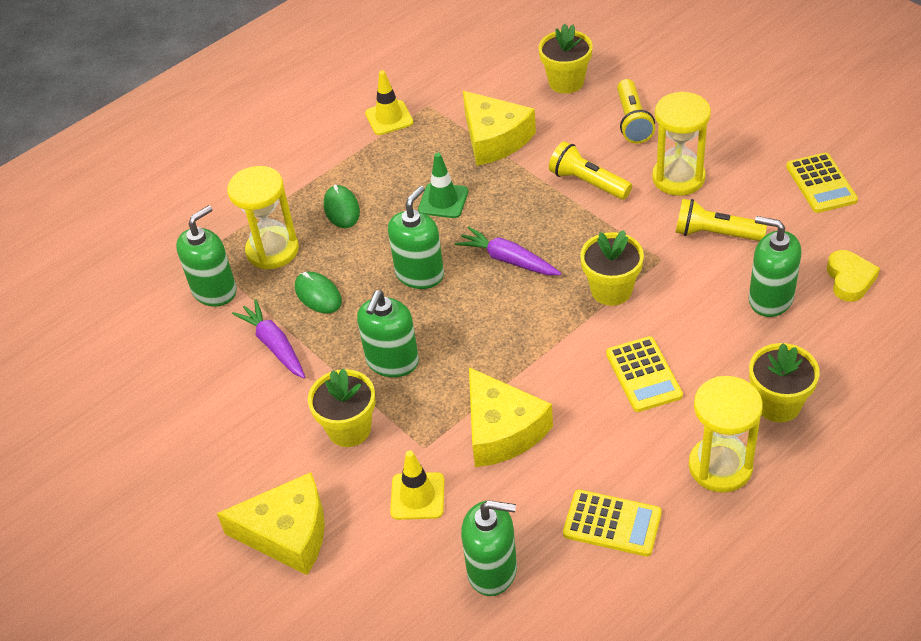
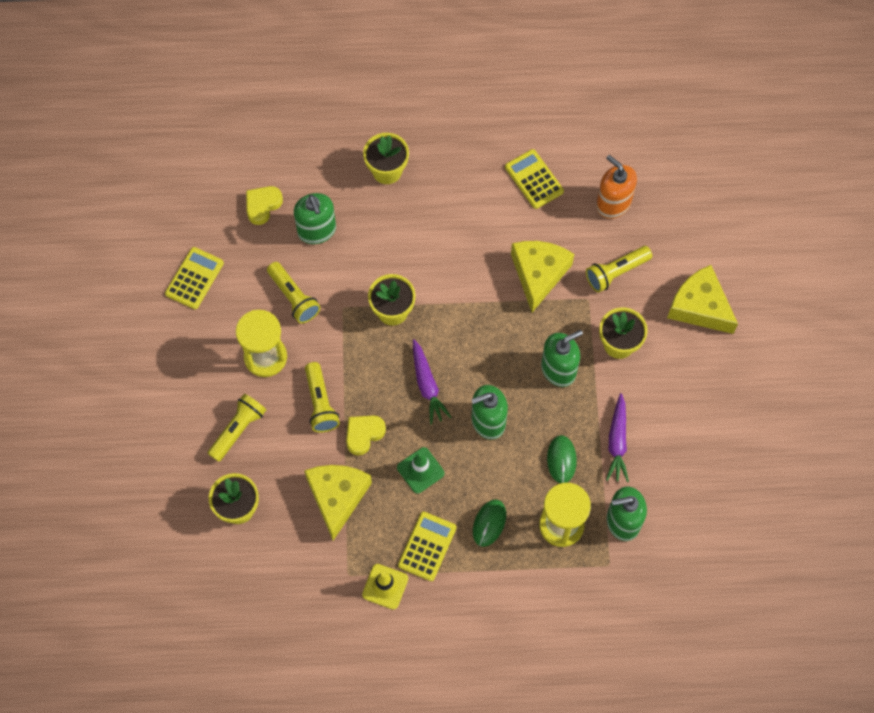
camera: 145 degrees left, 20 degrees up
yellow traffic cone [390,450,444,520] -> yellow flashlight [586,246,652,292]
green soap dispenser [461,500,517,596] -> orange soap dispenser [596,155,637,219]
yellow calculator [606,336,683,412] -> yellow calculator moved to [398,512,456,581]
yellow hourglass [689,376,763,493] -> none
none -> yellow heart [346,415,386,456]

